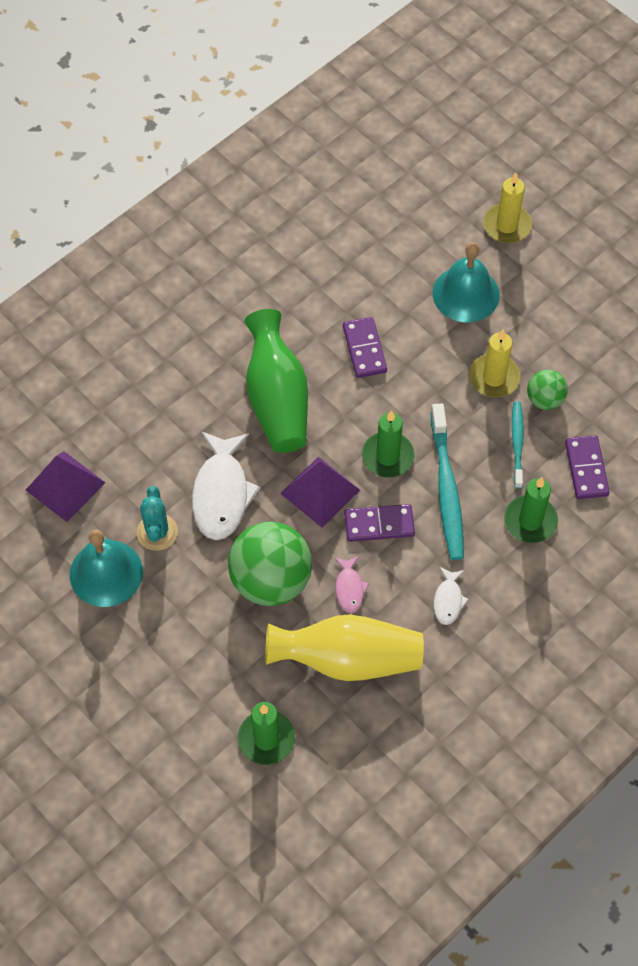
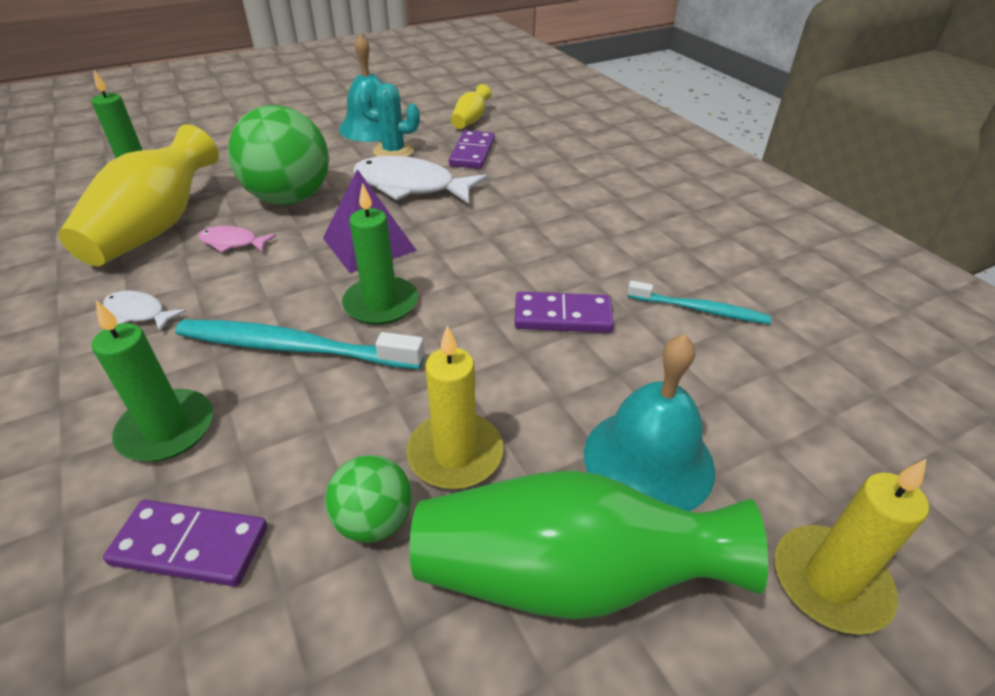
camera: 105 degrees right, 20 degrees down
purple pyramid [26,451,106,522] -> yellow vase [451,84,491,129]
green vase [245,309,308,453] -> green vase moved to [410,470,768,620]
purple domino [344,504,415,542] -> purple domino moved to [449,130,495,169]
turquoise toothbrush [512,401,524,489] -> turquoise toothbrush moved to [627,281,772,324]

